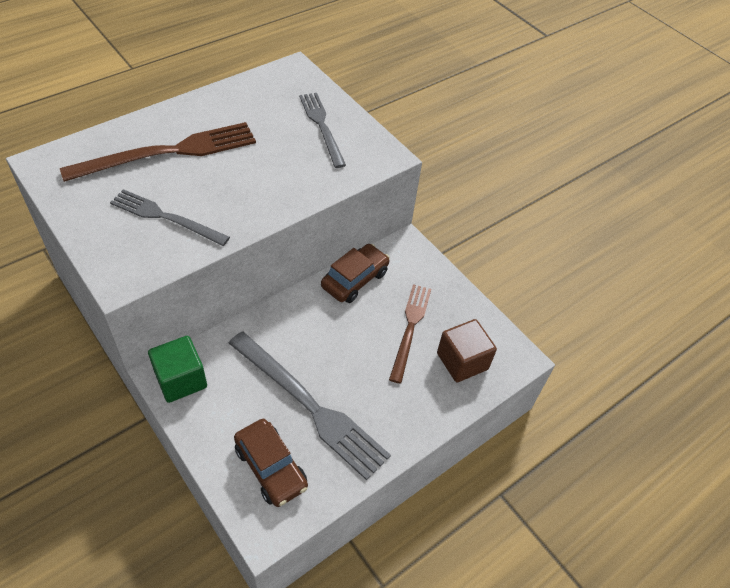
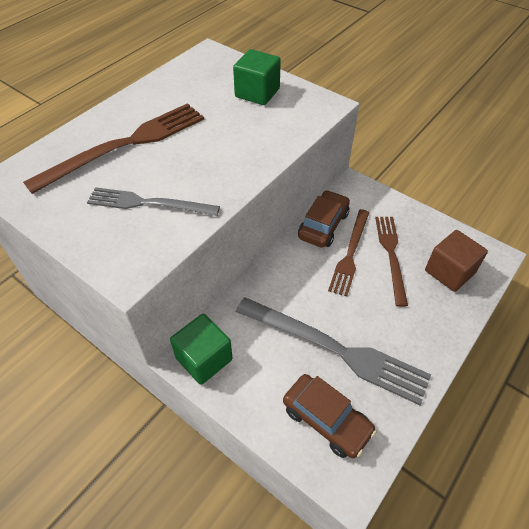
camera: 10 degrees left, 0 degrees up
grey fork [299,93,346,168] -> green cube [233,49,281,105]
none -> brown fork [328,209,370,296]

